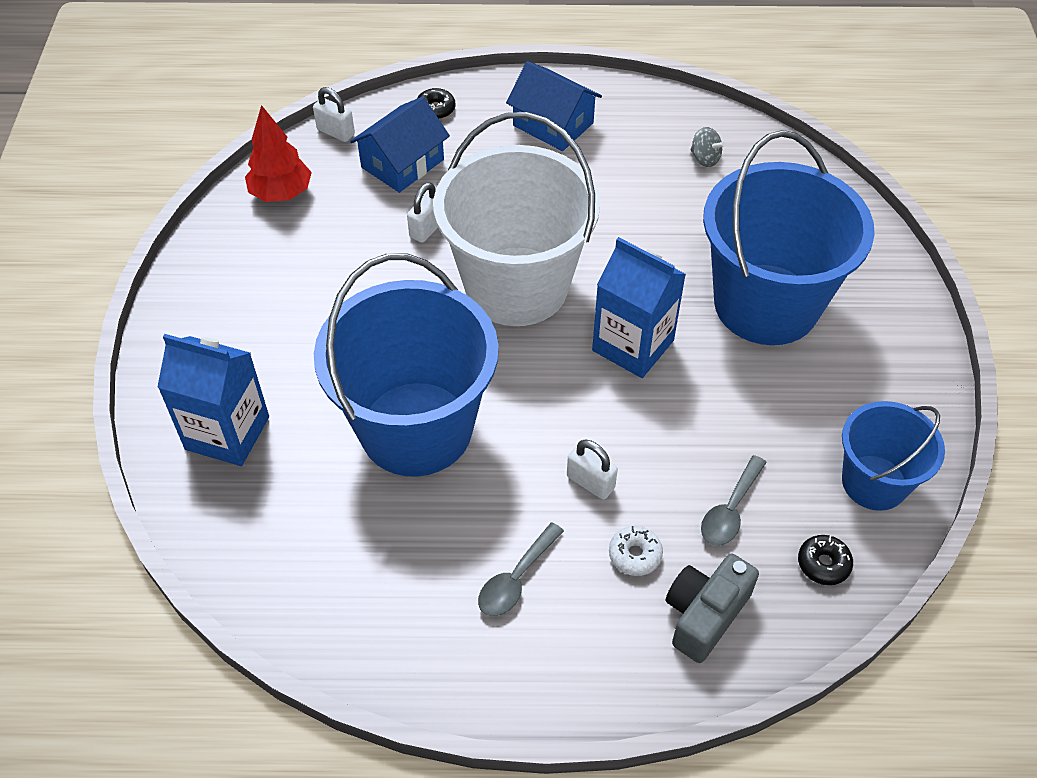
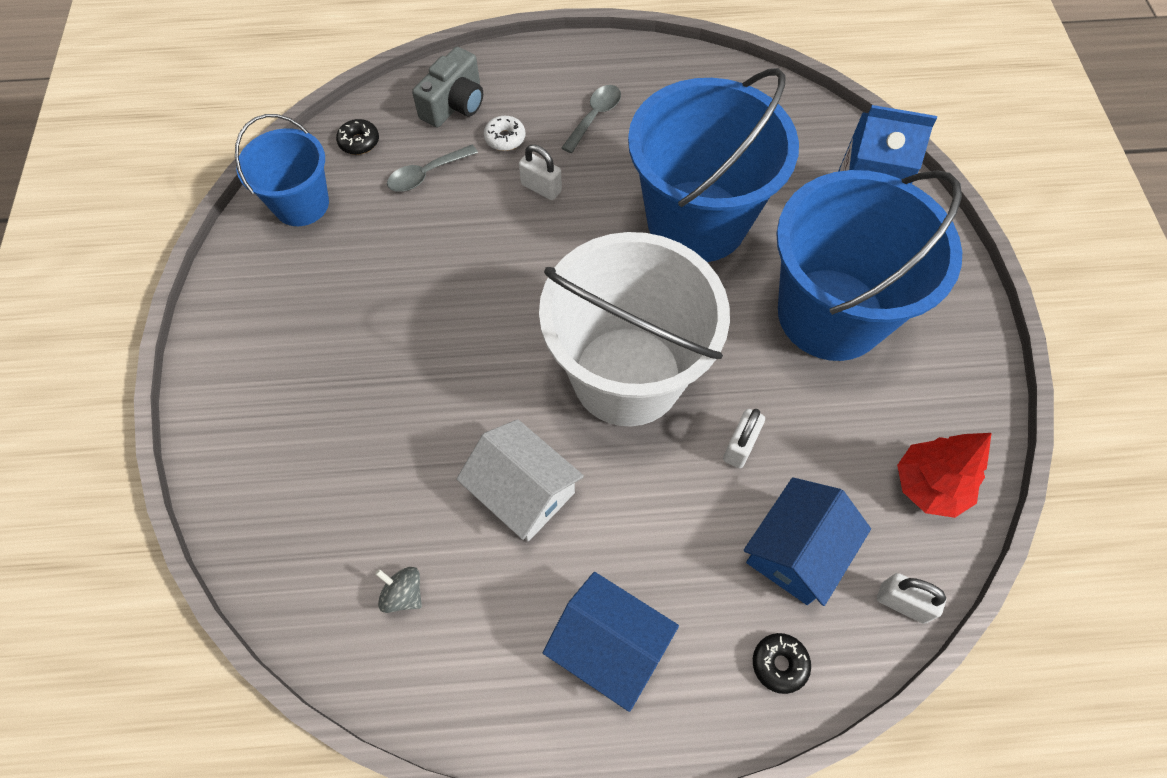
camera: 175 degrees right, 10 degrees up
blue carton [592,237,686,378] -> none
grey spoon [701,455,767,546] -> grey spoon turned 150 degrees counterclockwise [387,145,478,192]
blue bucket [703,130,875,345] -> blue bucket moved to [776,170,962,361]
none -> white house [456,419,584,541]

